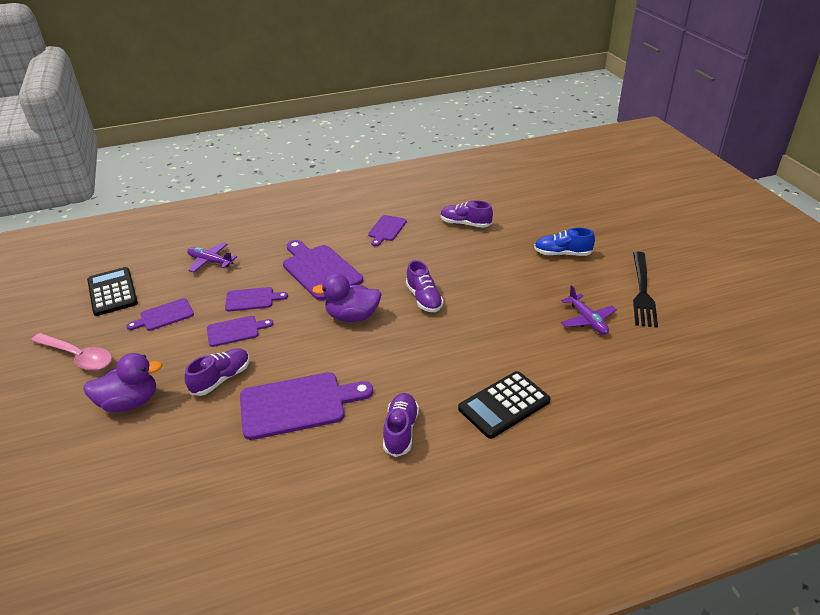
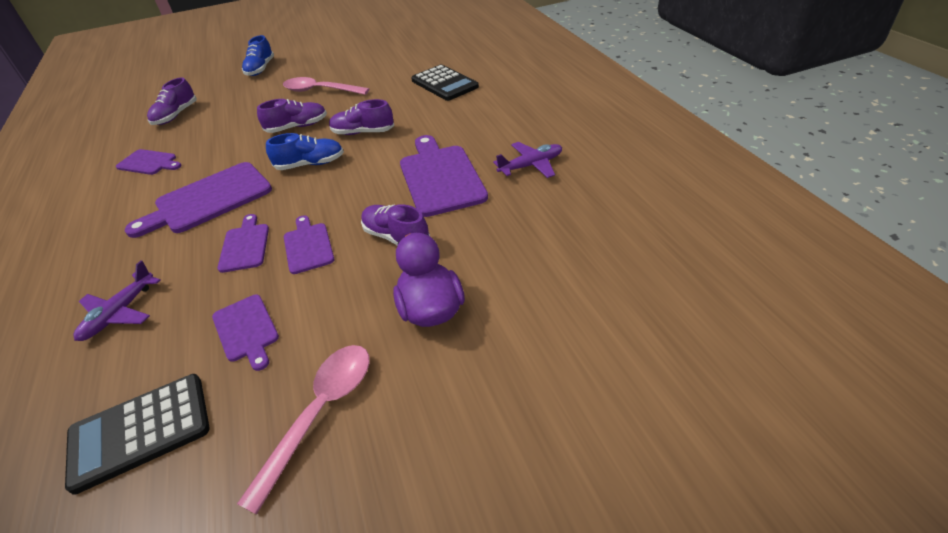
camera: 90 degrees left, 5 degrees up
purple duck [312,273,382,322] -> blue shoe [266,133,344,170]
purple shoe [383,393,419,457] -> purple shoe moved to [329,99,394,135]
purple plane [561,285,617,335] -> purple plane moved to [493,142,562,178]
black fork [633,252,658,328] -> none
none -> pink spoon [283,77,369,95]

